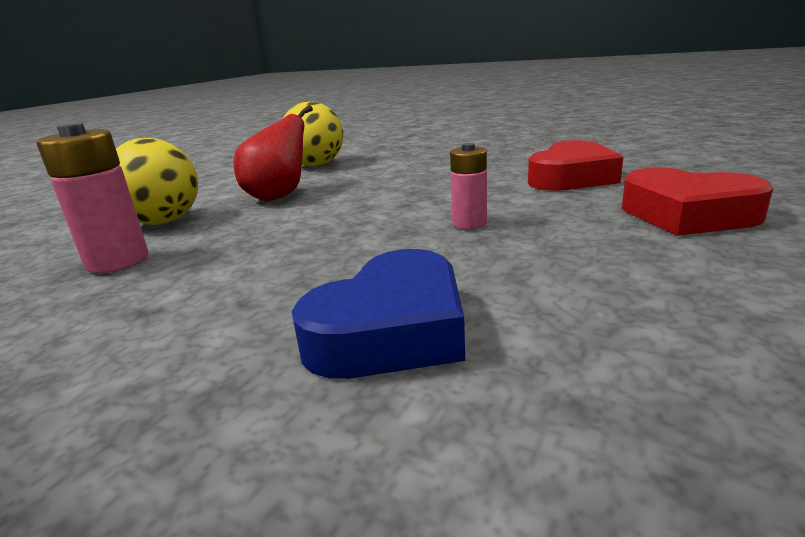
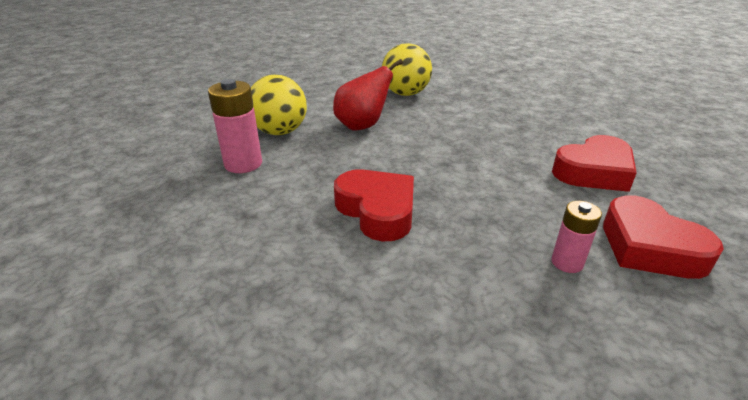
camera: 20 degrees right, 10 degrees up
blue heart [292,249,465,379] -> none
pink battery [450,143,487,229] -> pink battery moved to [551,201,602,273]
none -> red heart [334,169,414,241]

